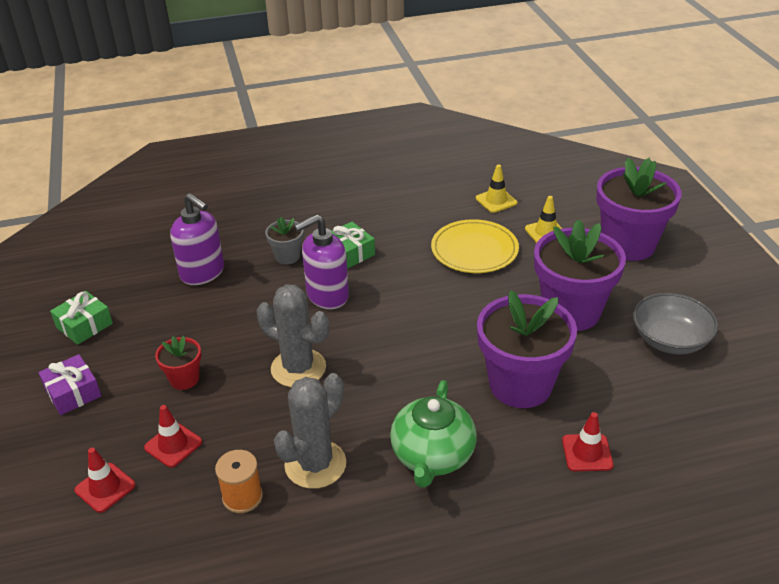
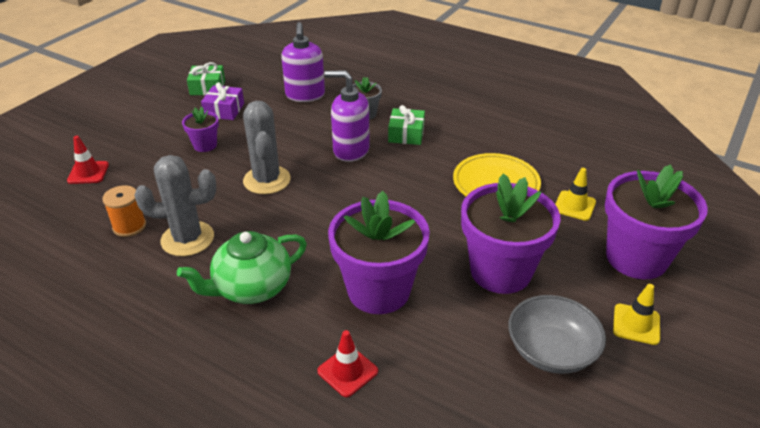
camera: 45 degrees right, 0 degrees up
purple gift [38,354,101,415] -> purple gift moved to [201,82,244,120]
red traffic cone [144,405,202,468] -> none
red flower pot [155,336,201,390] -> purple flower pot [182,107,219,152]
yellow traffic cone [476,165,517,213] -> yellow traffic cone moved to [613,284,660,345]

